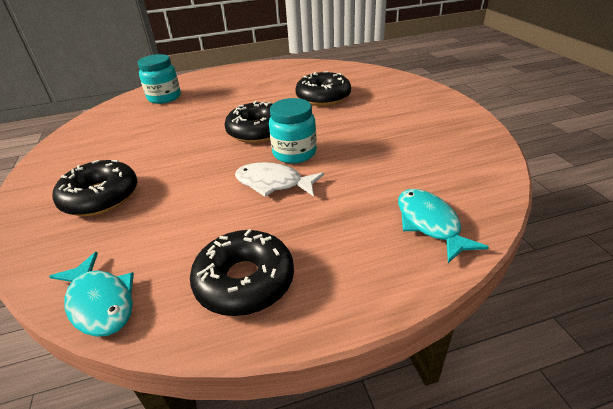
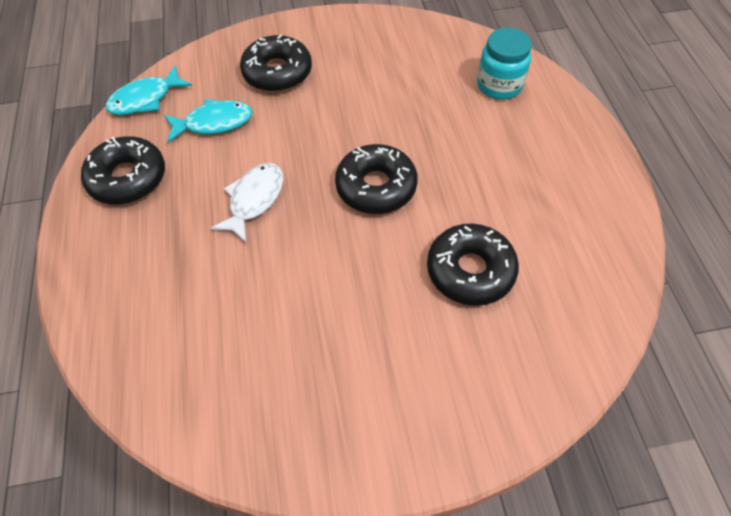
camera: 95 degrees right, 20 degrees up
turquoise jar [269,98,317,163] -> none
turquoise fish [398,189,489,263] -> turquoise fish moved to [164,99,252,143]

